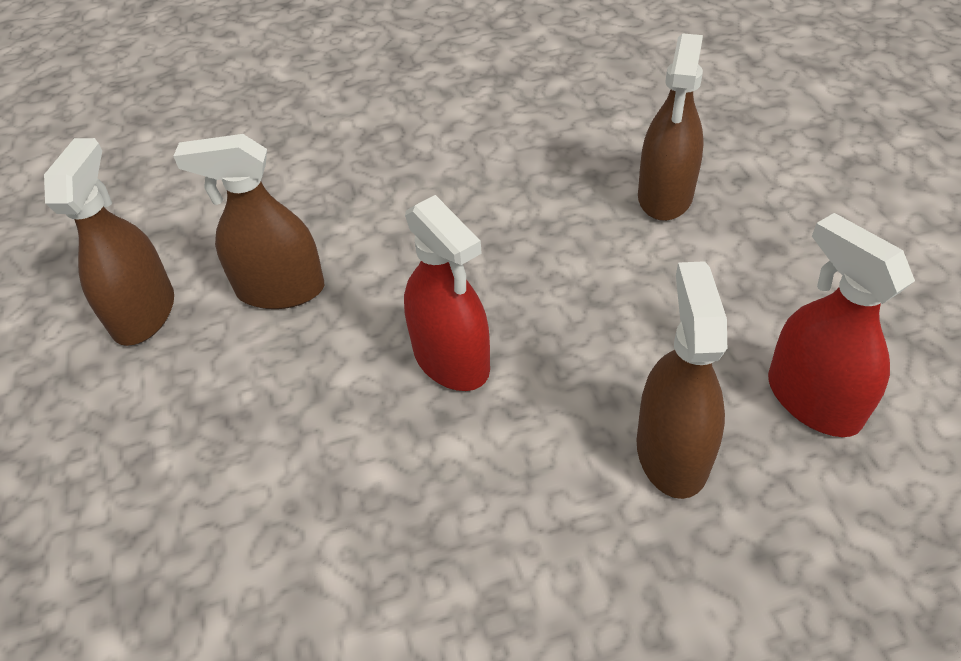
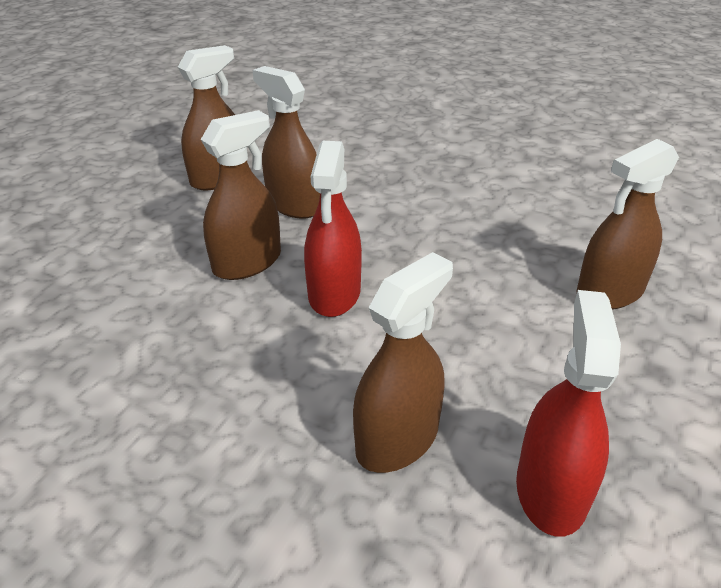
camera: 40 degrees right, 10 degrees down
none -> brown spray bottle [201,110,281,280]

